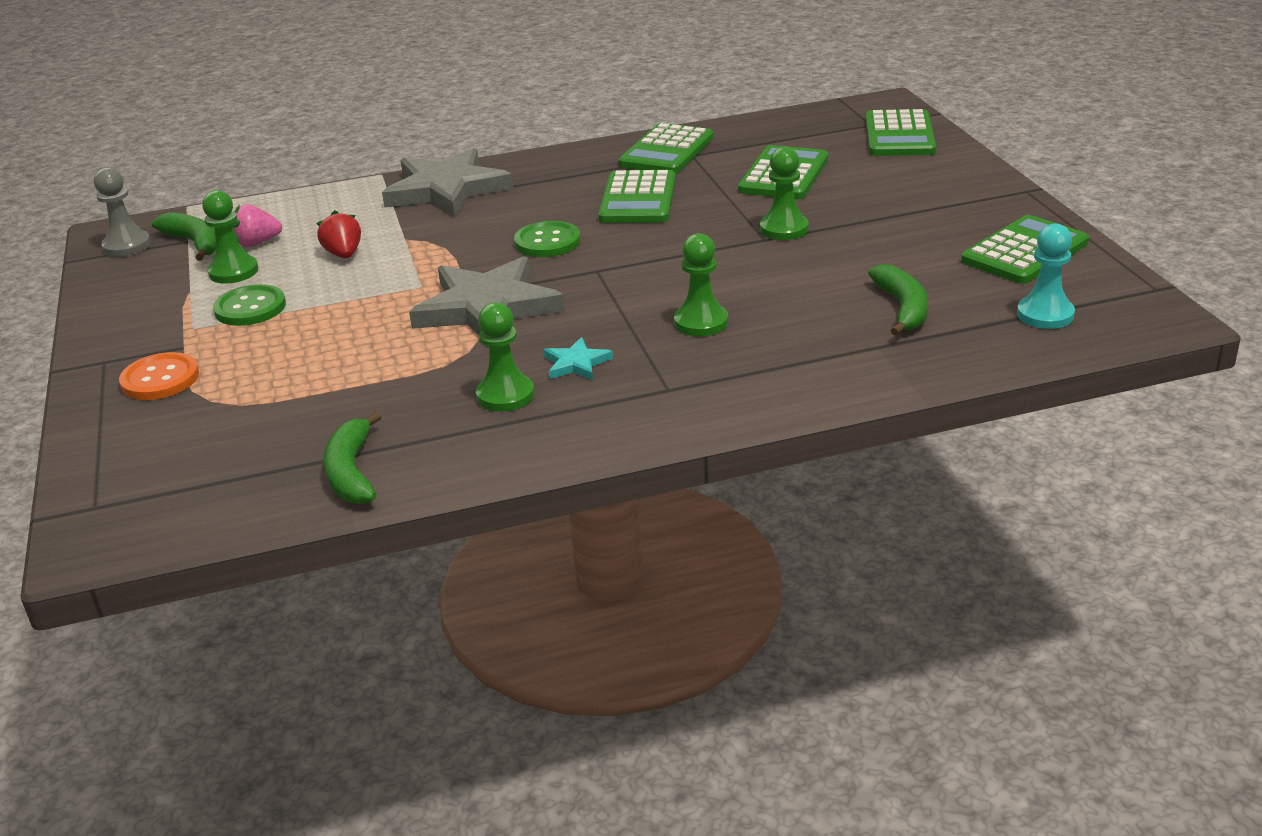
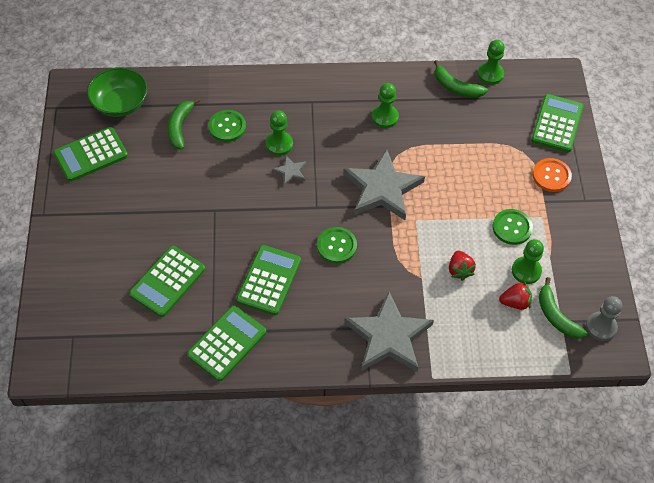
camera: 170 degrees left, 25 degrees up
pink strawberry [231,204,282,247] -> red strawberry [499,282,532,310]
green banana [323,411,382,504] -> green banana turned 120 degrees clockwise [434,60,488,98]
turquoise star [543,337,613,380] -> none
green pawn [760,147,809,240] -> green pawn moved to [477,40,505,85]
green calculator [866,109,936,156] -> green calculator moved to [531,94,584,152]
turquoise pawn [1017,223,1075,329] -> green bowl [87,67,148,117]
none -> green button [208,110,246,142]
none -> grey star [272,156,306,186]

